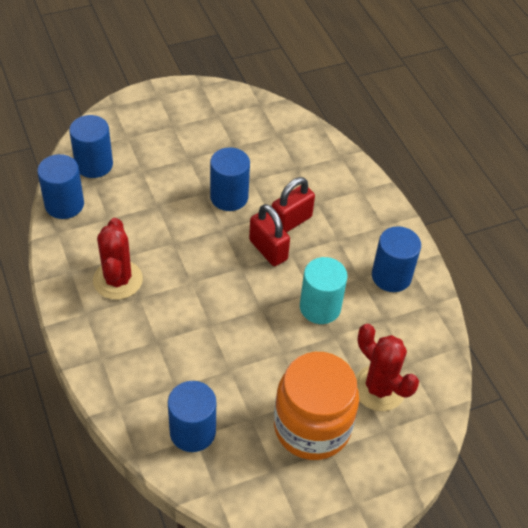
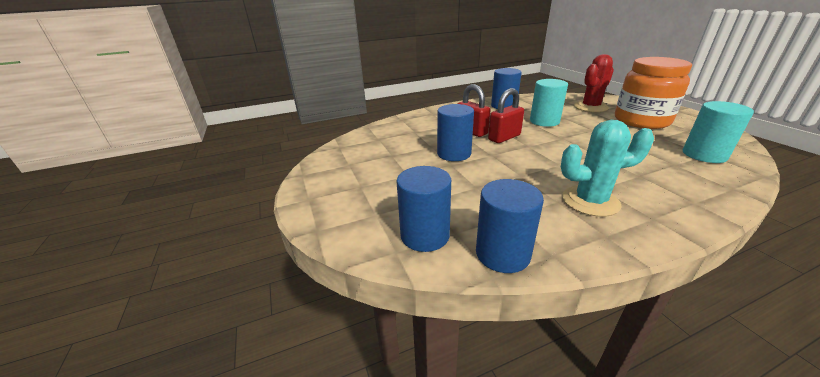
camera: 85 degrees left, 20 degrees down
red cactus [93,218,143,300] -> turquoise cactus [561,120,654,217]
blue cylinder [168,381,216,452] -> turquoise cylinder [683,101,754,163]

